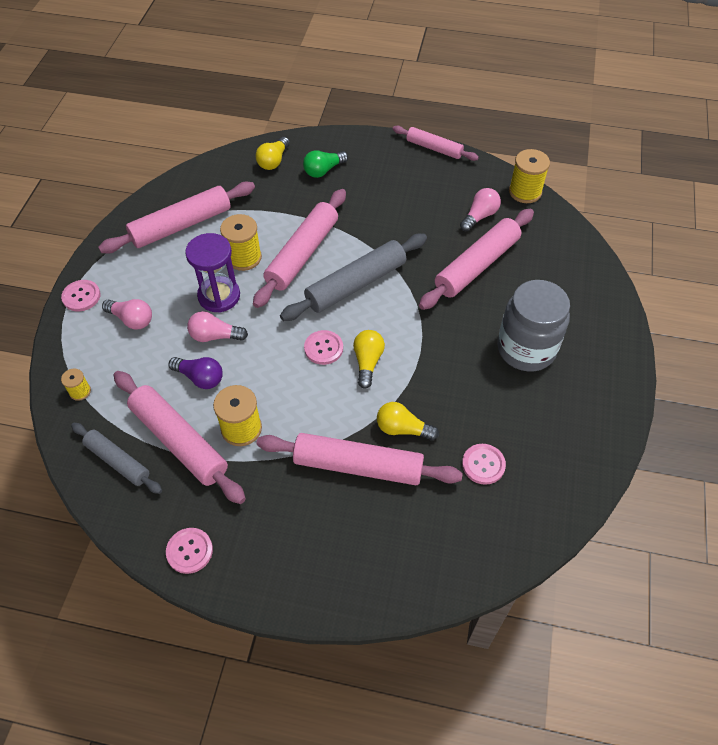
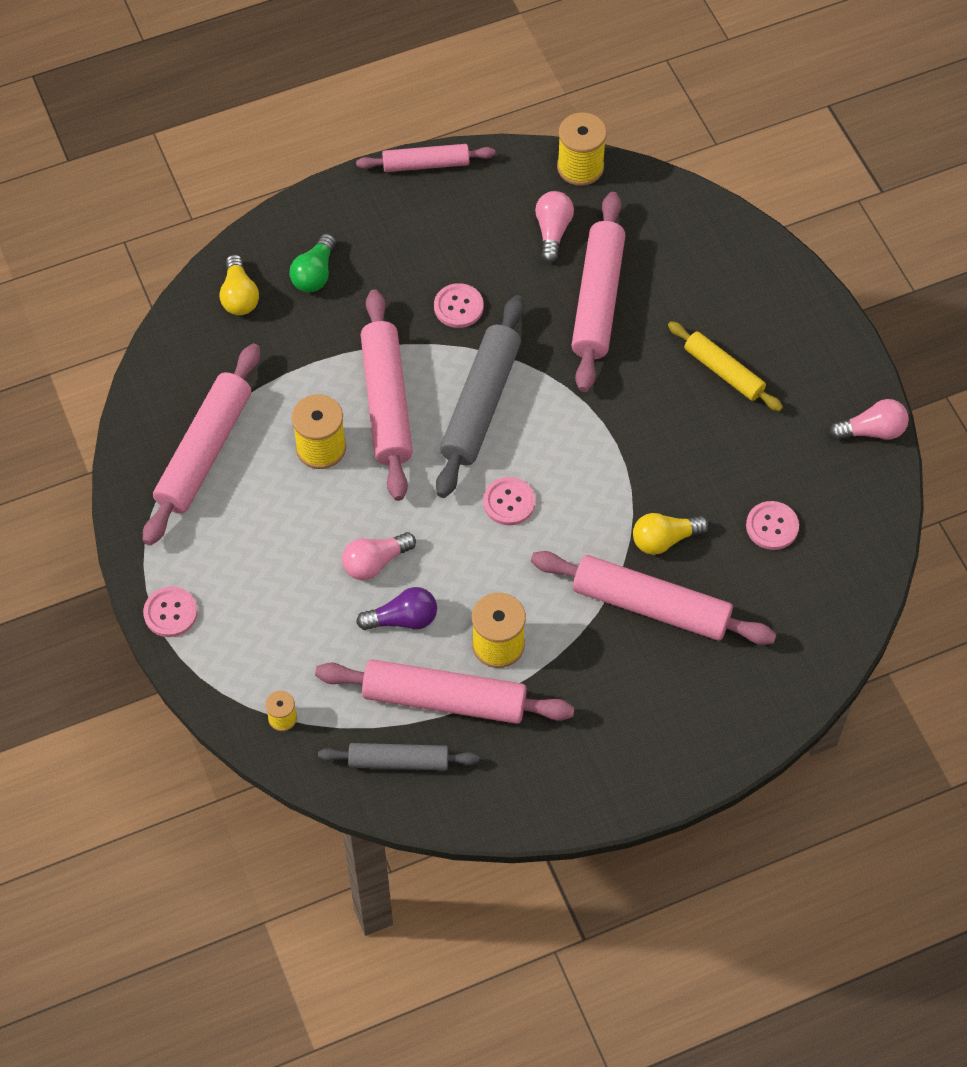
camera: 35 degrees left, 5 degrees up
pink light bulb [102,299,152,330] -> pink light bulb moved to [829,399,909,440]
pink button [166,528,213,574] -> pink button moved to [434,283,484,328]
purple hourglass [185,233,240,313] -> none
pink rolling pin [257,433,463,485] -> pink rolling pin turned 45 degrees clockwise [531,551,777,645]
yellow light bulb [353,330,385,389] -> none
grey jar [497,280,570,372] -> yellow rolling pin [668,321,783,411]

